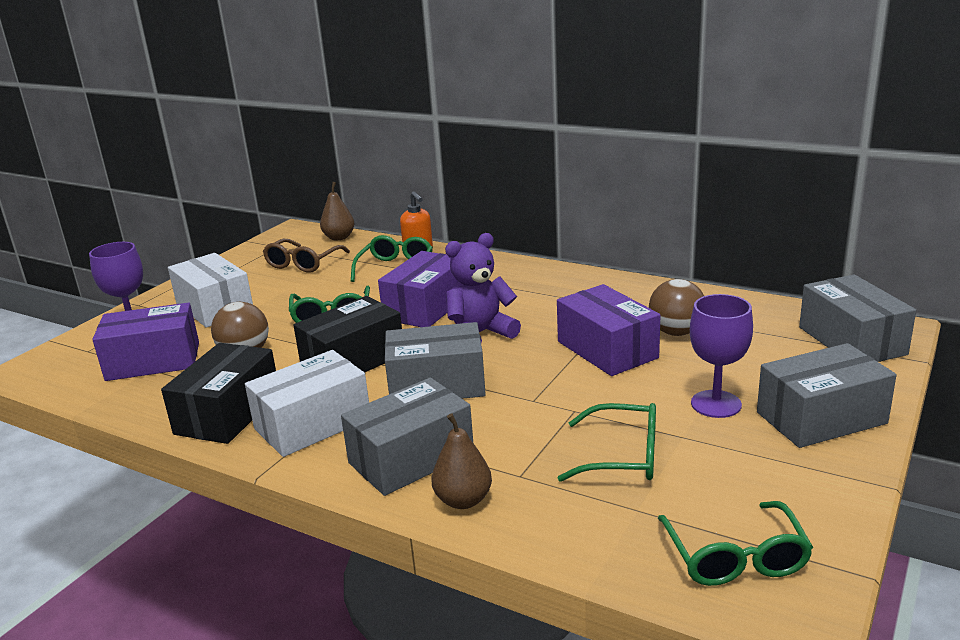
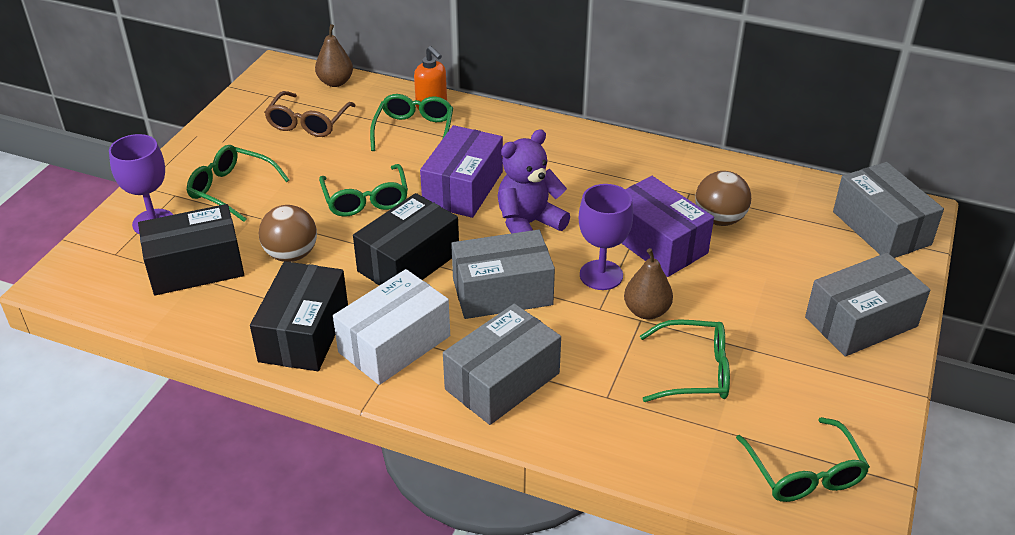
camera: 10 degrees left, 15 degrees up
purple box [92,303,199,381] -> black box [138,204,244,295]
white box [168,253,253,328] -> green glasses [187,145,289,222]
brown pear [431,413,492,509] -> brown pear moved to [624,248,673,320]
purple goblet [690,294,753,418] -> purple goblet moved to [579,184,633,290]

